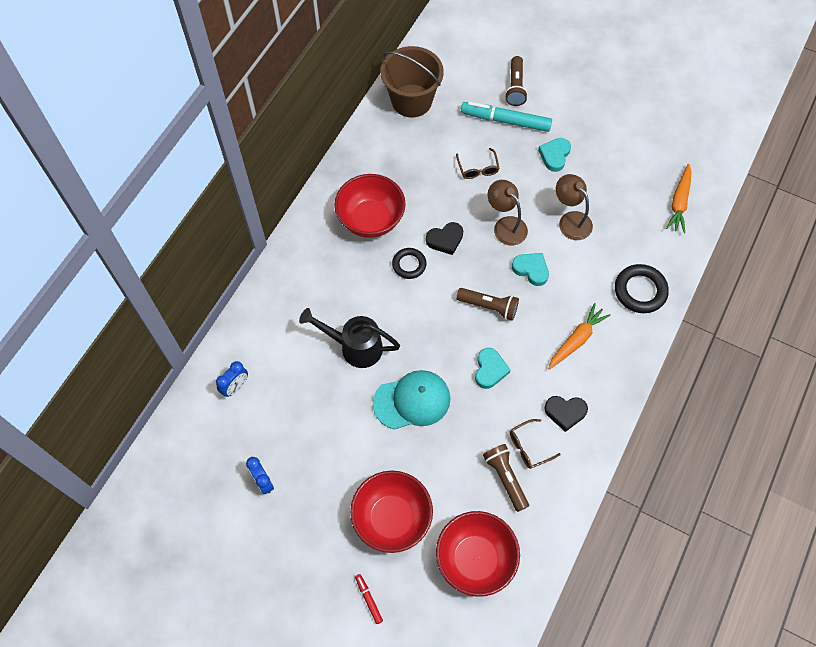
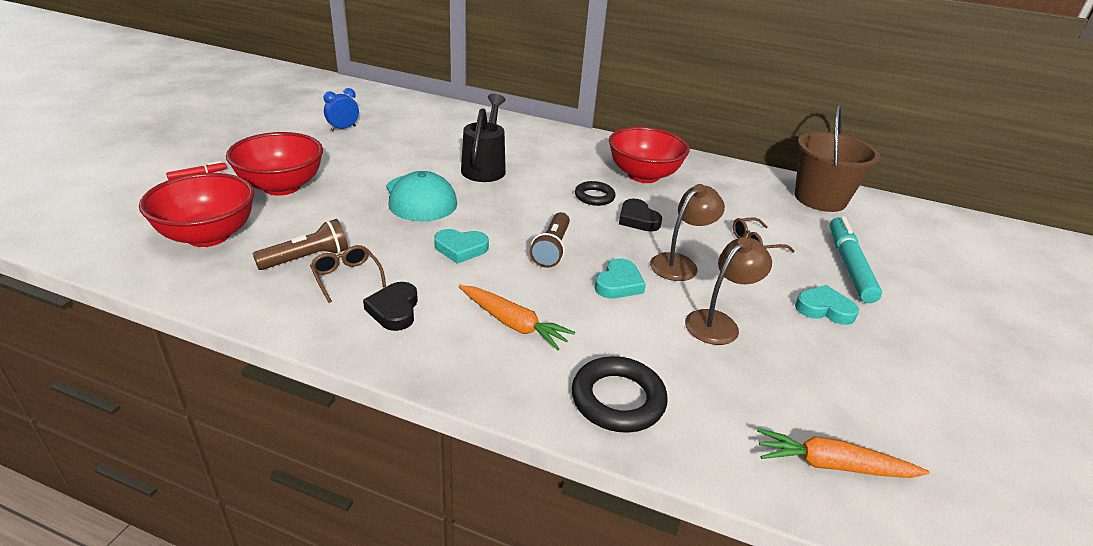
camera: 80 degrees right, 30 degrees down
blue clock [216,361,248,397] -> none
brown flashlight [505,56,528,106] -> none

